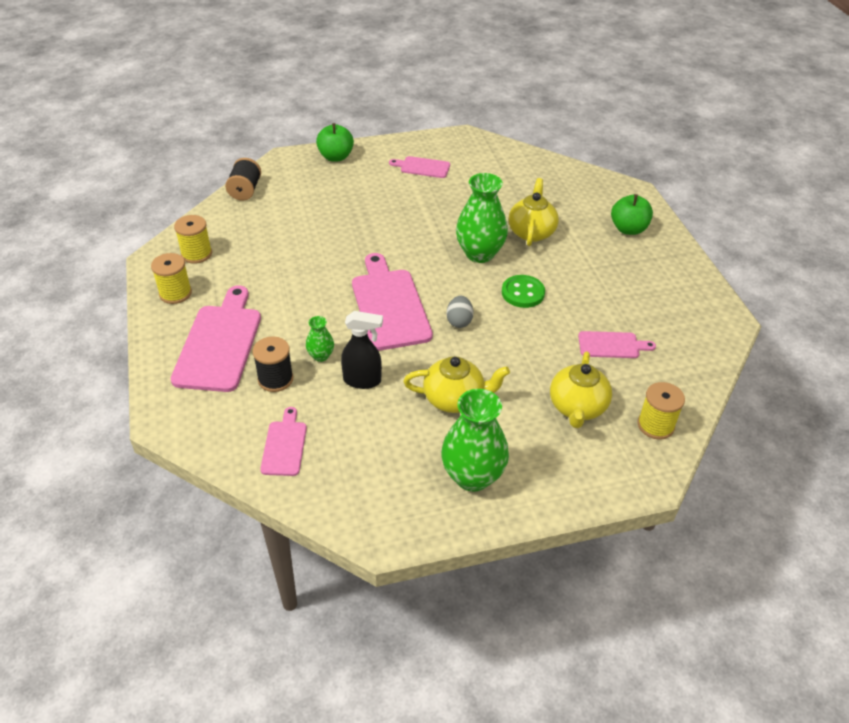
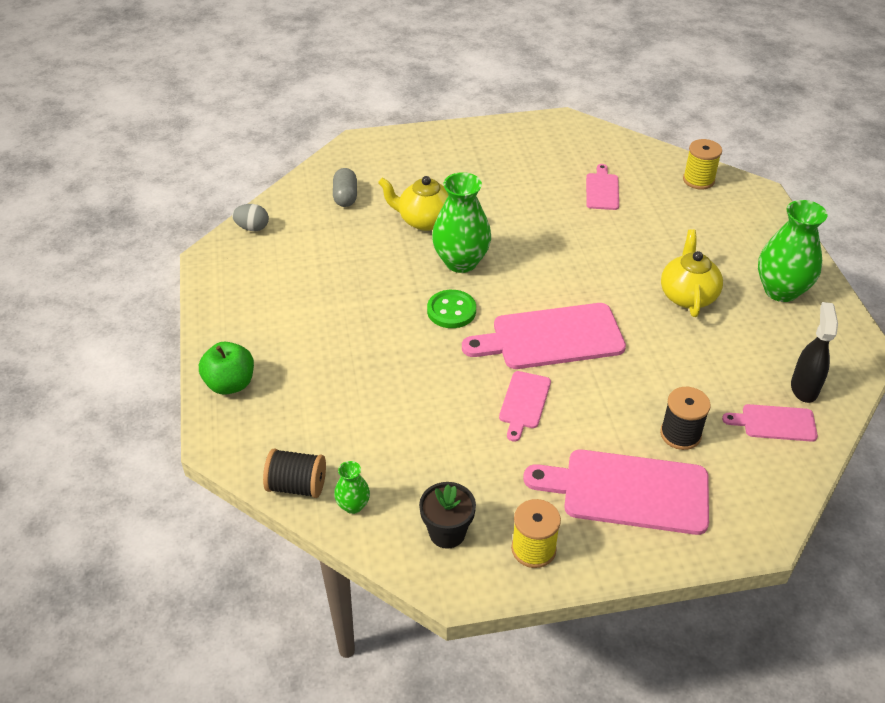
camera: 85 degrees left, 0 degrees up
yellow spool [174,215,212,264] -> black flower pot [419,482,476,549]
green vase [306,316,334,362] -> green vase moved to [334,461,370,514]
black spray bottle [341,311,383,389] -> black spray bottle moved to [791,302,838,403]
pink cutting board [389,156,450,178] -> pink cutting board moved to [499,371,551,442]
grey egg [447,296,473,328] -> grey egg moved to [232,204,269,231]
green button [502,275,545,308] -> green button moved to [427,290,476,328]
yellow teapot [550,351,612,428] -> none
green apple [611,194,653,235] -> none
none -> grey capsule [333,168,357,207]

